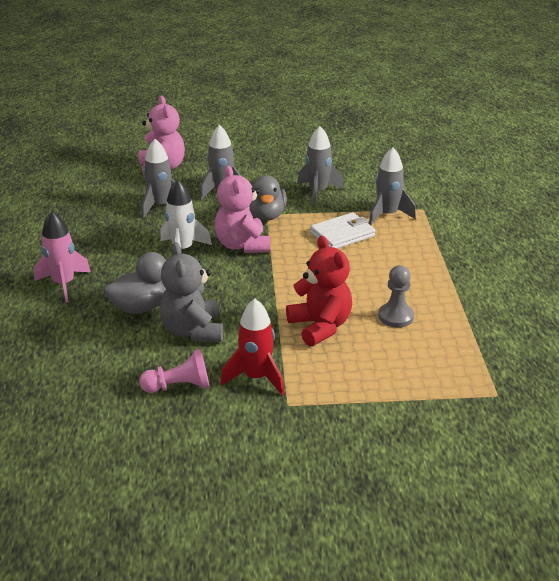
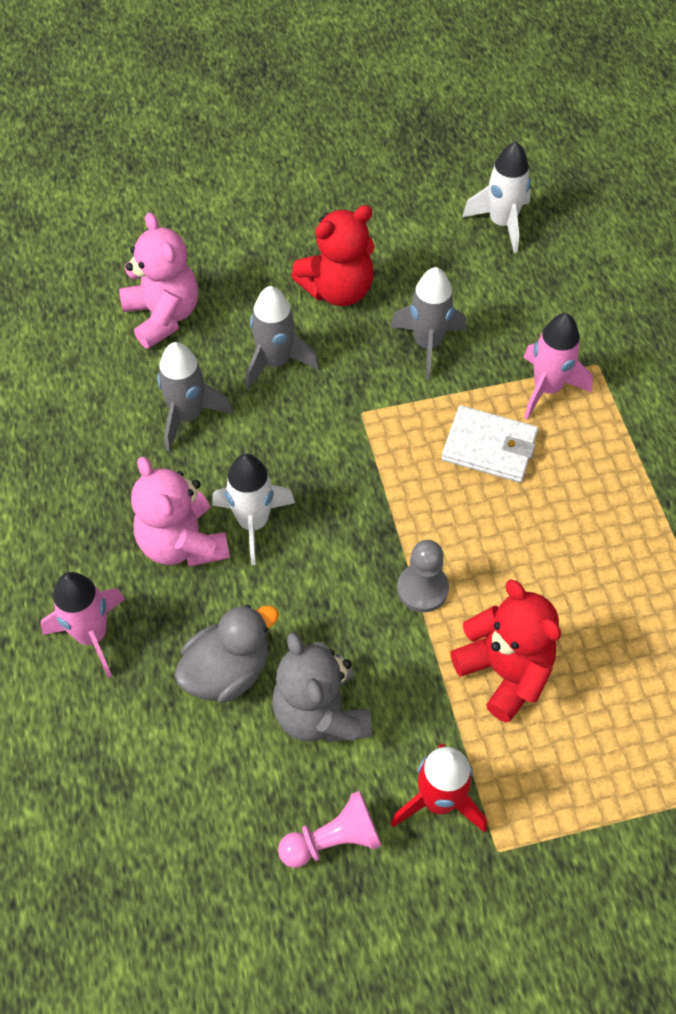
camera: 10 degrees left, 25 degrees up
pink teddy bear [215,166,270,253] -> pink teddy bear moved to [131,456,230,567]
grey duck [249,175,287,221] -> none
white wallet [310,212,376,249] -> white wallet turned 60 degrees clockwise [442,405,538,482]
grey rocket [369,147,416,225] -> pink rocket [523,313,593,420]
grey pawn [378,265,414,327] -> grey pawn moved to [397,540,449,612]
none -> red teddy bear [291,205,375,306]
none -> white rocket [462,141,531,253]

